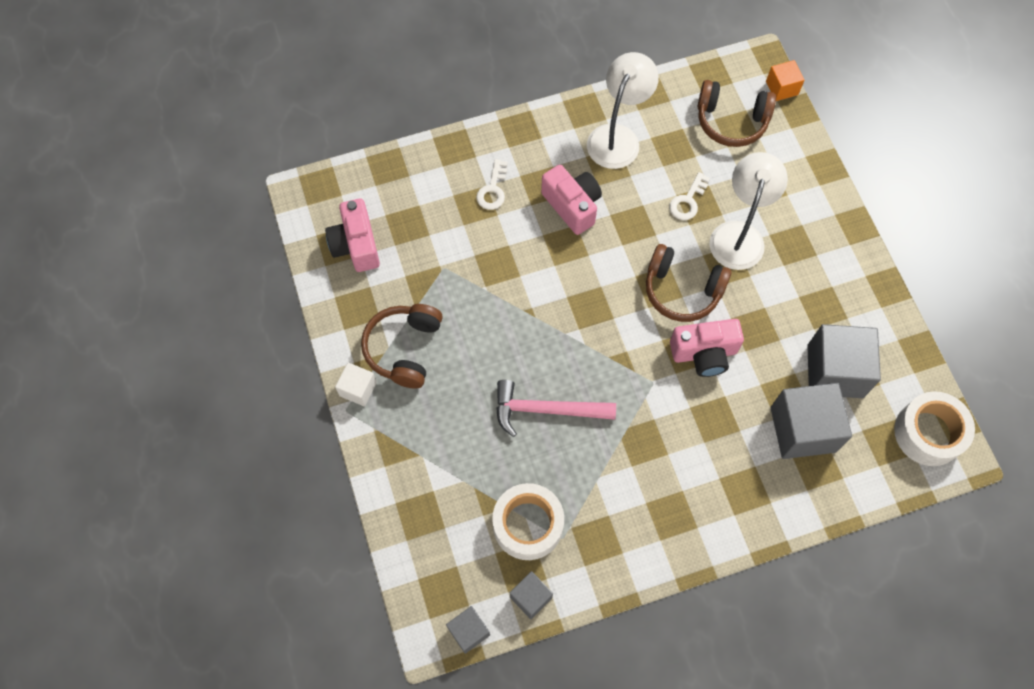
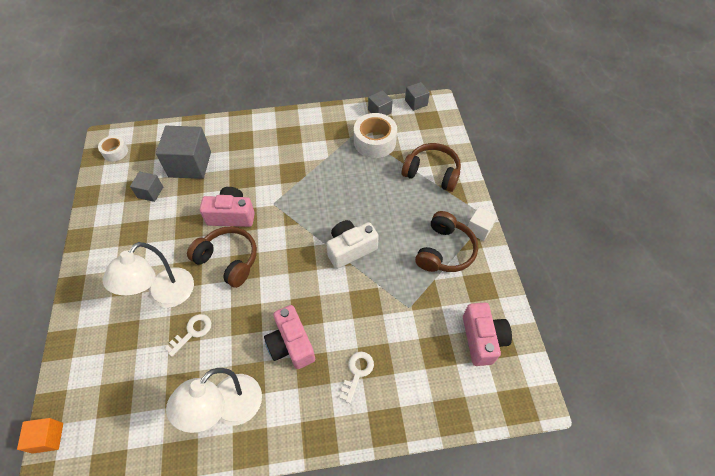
camera: 170 degrees left, 10 degrees down
pink hammer [496,380,616,437] -> none
brown headphones [697,80,776,147] -> brown headphones moved to [402,143,461,192]
grey cube [807,324,881,398] -> grey cube [130,172,163,202], size x0.52
white tape [894,391,975,466] -> white tape [98,135,128,161], size x0.57
none -> white camera [326,220,379,269]

